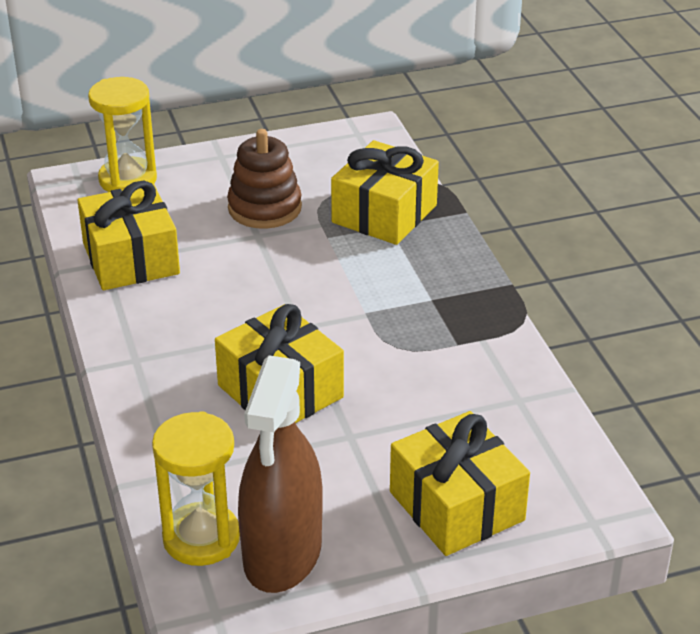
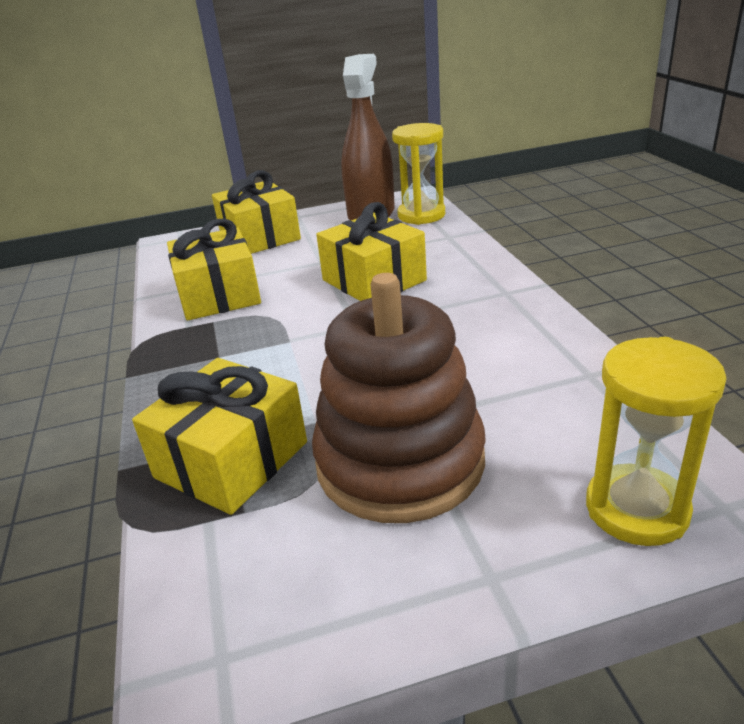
camera: 175 degrees left, 5 degrees down
yellow gift [77,180,180,290] -> yellow gift moved to [167,219,261,320]
brown stacking toy [227,129,302,229] -> brown stacking toy [312,273,486,523], size x1.56

